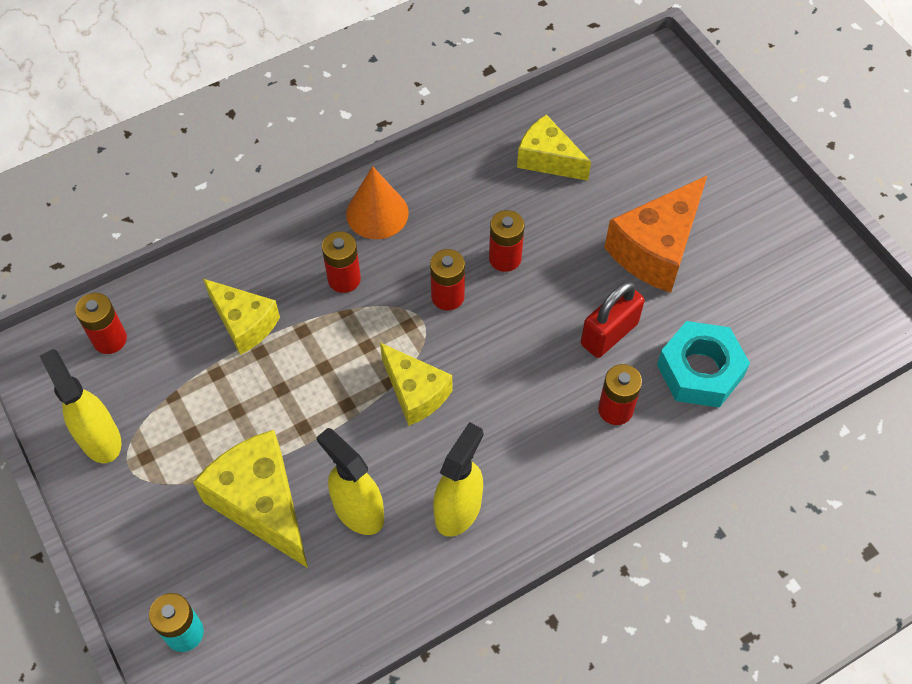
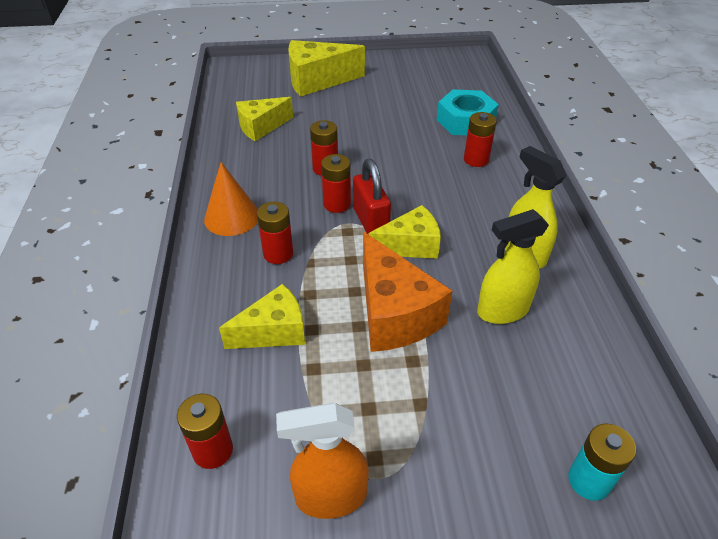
camera: 65 degrees left, 15 degrees down
yellow spray bottle [40,349,121,463] -> orange spray bottle [276,403,369,519]
yellow cheese [193,430,308,568] -> yellow cheese moved to [289,40,365,97]
red padlock [581,281,645,358] -> red padlock moved to [353,159,391,235]
orange cheese [604,175,708,293] -> orange cheese moved to [363,232,452,352]

